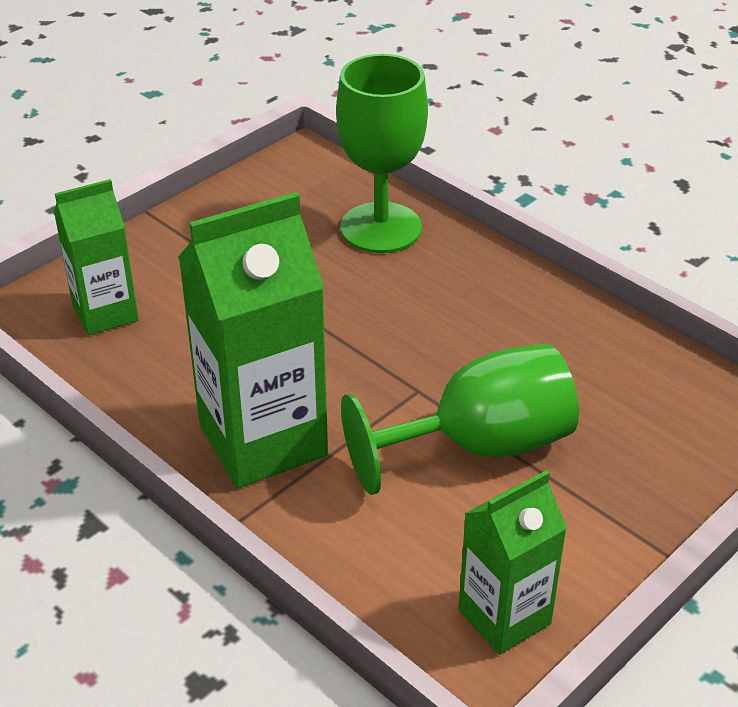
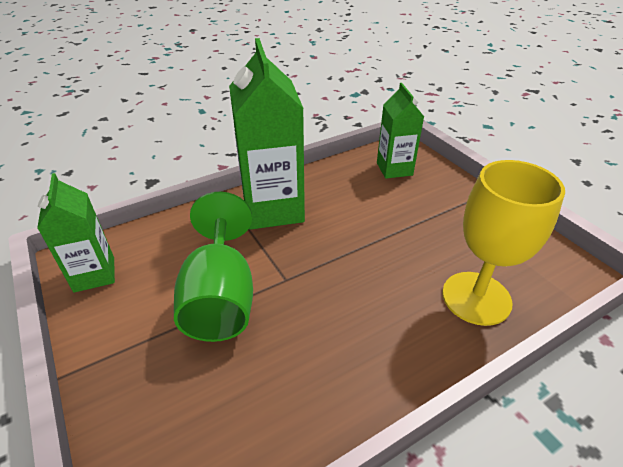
camera: 105 degrees right, 0 degrees up
green goblet [336,54,428,253] -> yellow goblet [442,160,565,326]

